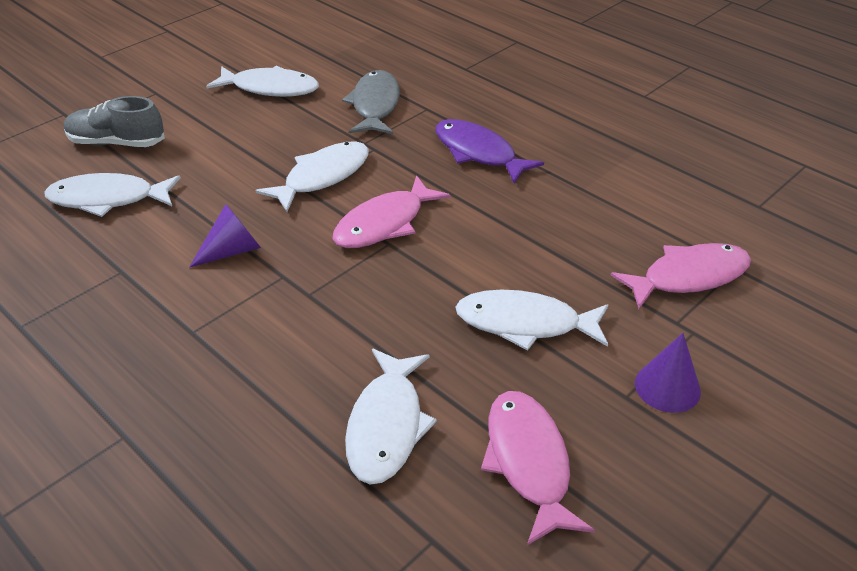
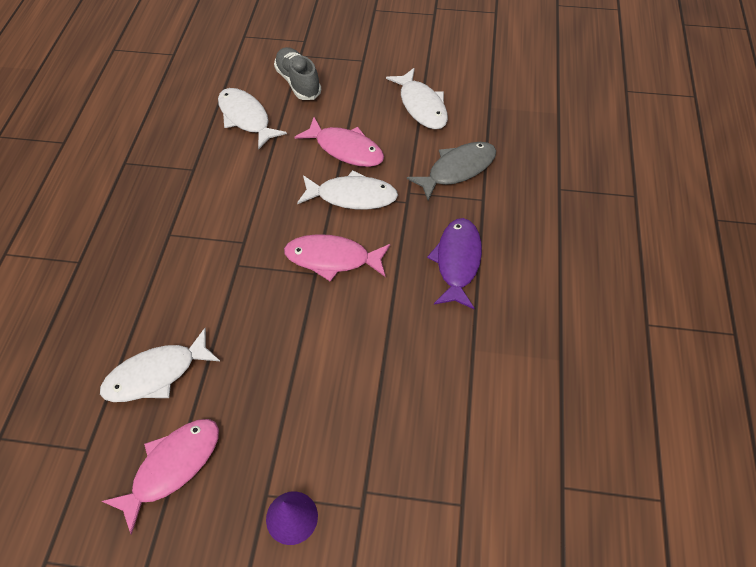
camera: 55 degrees right, 15 degrees up
purple cone [190,204,261,267] -> none
white fish [455,290,609,351] -> none
pink fish [611,243,751,309] -> pink fish moved to [295,117,384,167]

